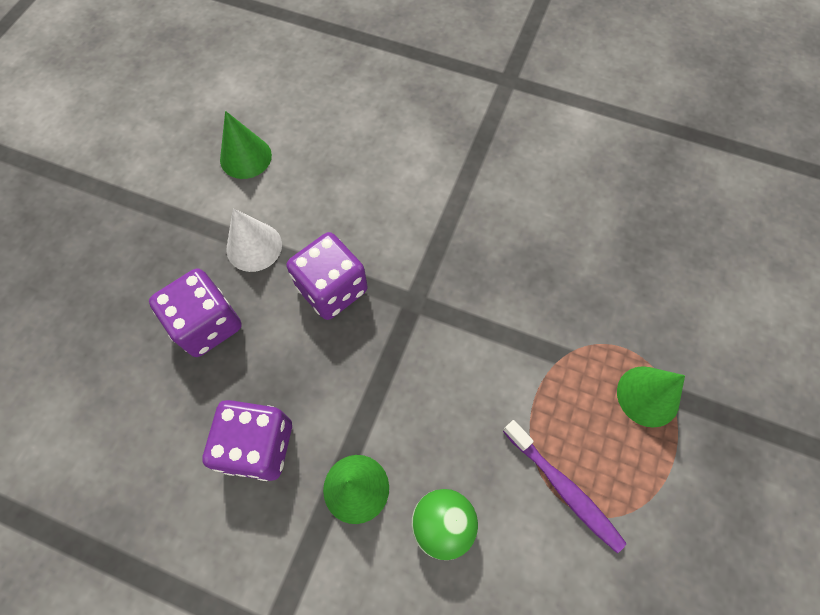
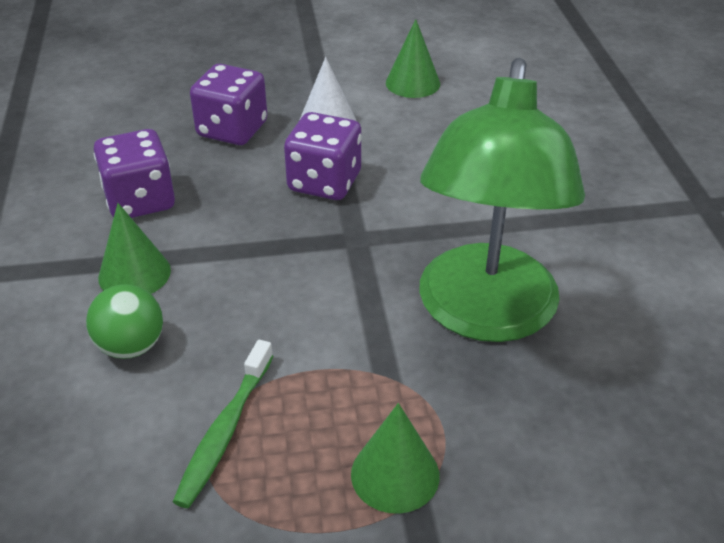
camera: 60 degrees right, 25 degrees down
purple toothbrush [503,420,626,553] -> green toothbrush [173,340,273,508]
none -> green lamp [419,58,585,342]

